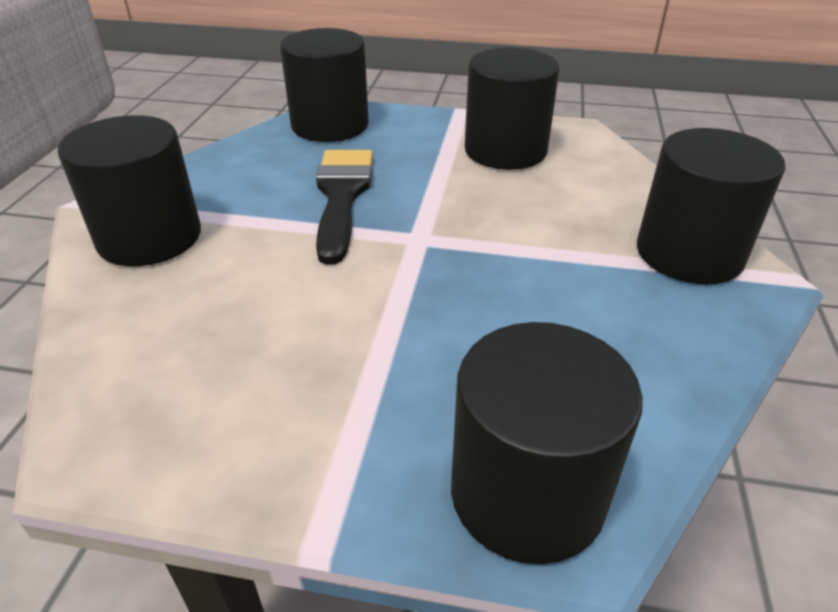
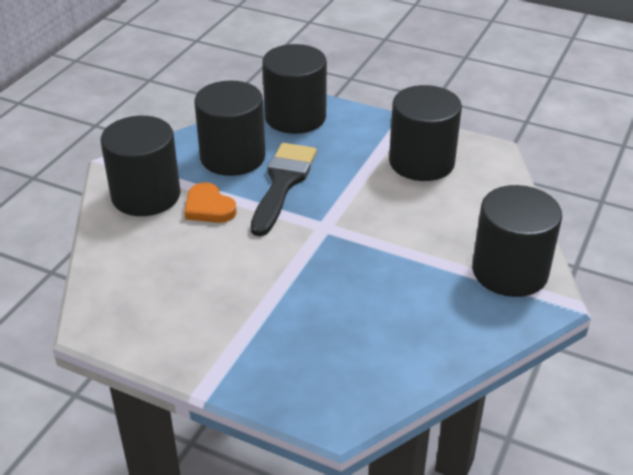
camera: 15 degrees right, 0 degrees up
black cylinder [451,322,643,564] -> black cylinder moved to [194,80,265,176]
none -> orange heart [185,182,237,223]

